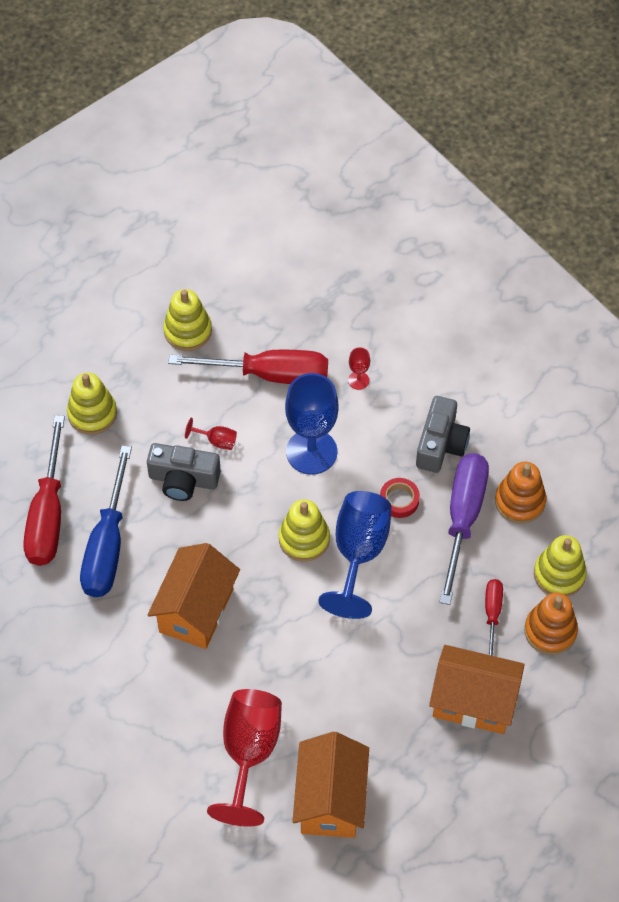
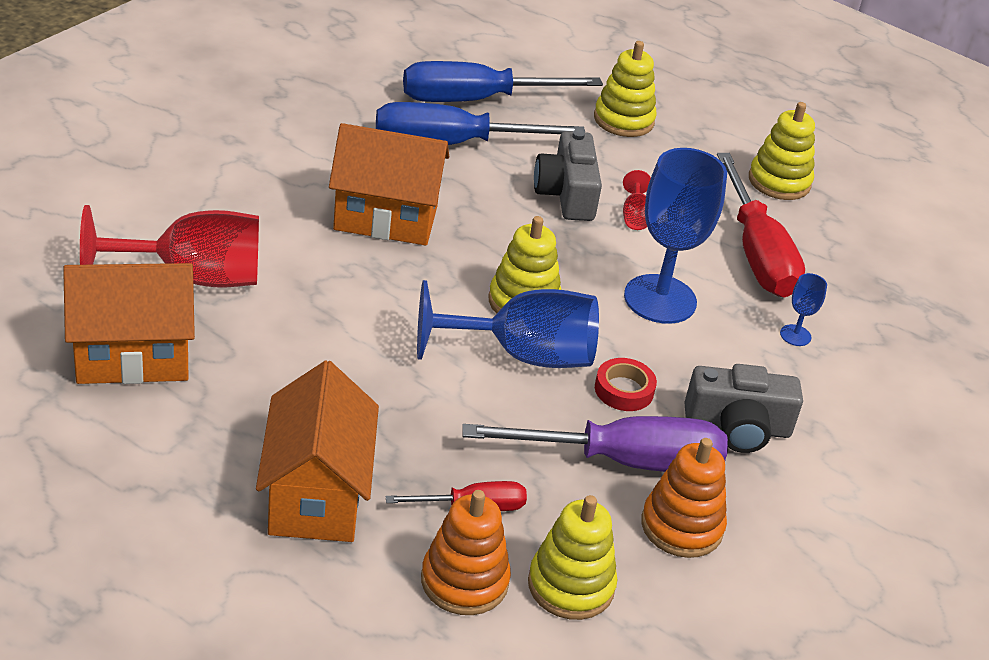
camera: 70 degrees right, 20 degrees down
red screwdriver [23,415,65,566] -> blue screwdriver [403,61,603,102]
red goblet [348,347,370,390] -> blue goblet [780,273,827,346]

